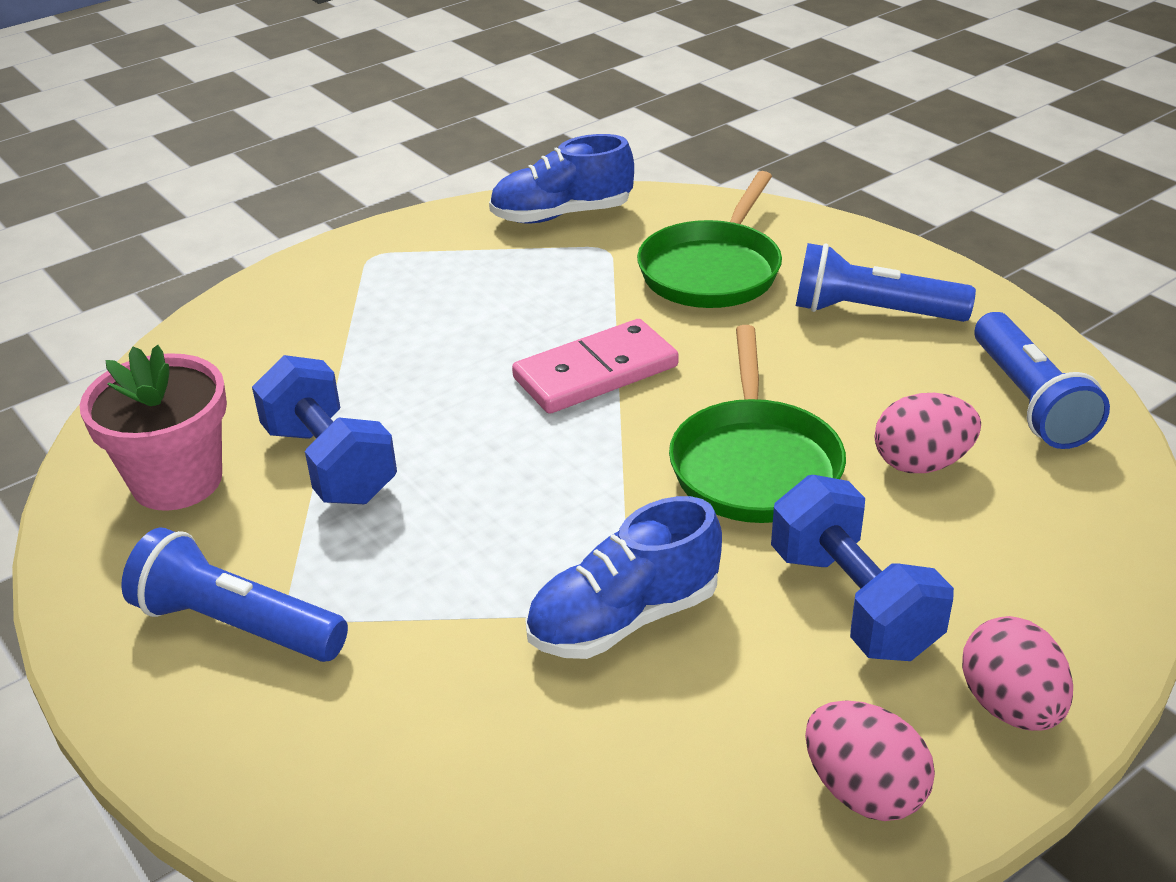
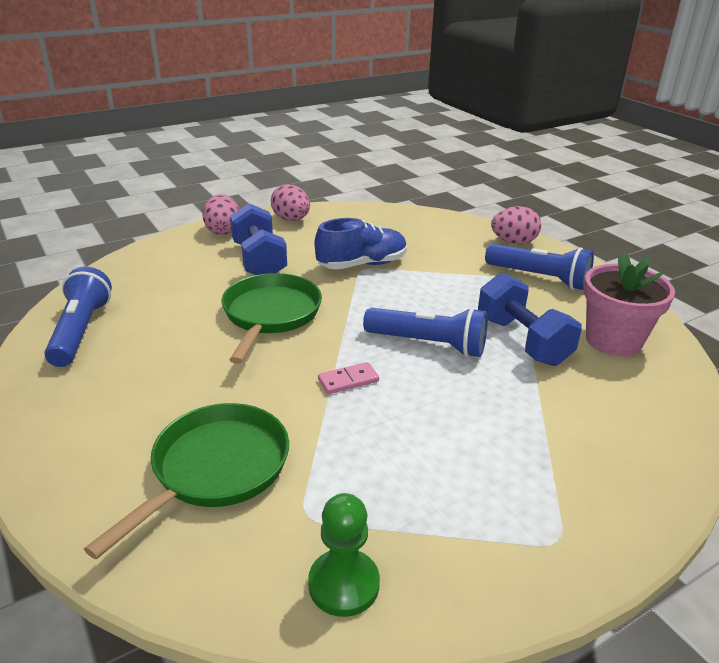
camera: 175 degrees left, 5 degrees down
blue shoe [489,134,634,223] -> green pawn [308,493,380,617]
pink domino [512,319,679,414] -> pink domino [318,362,379,394], size x0.51
blue flashlight [796,243,976,322] -> blue flashlight moved to [363,307,488,357]
pink egg [875,393,981,473] -> pink egg moved to [491,206,541,244]

